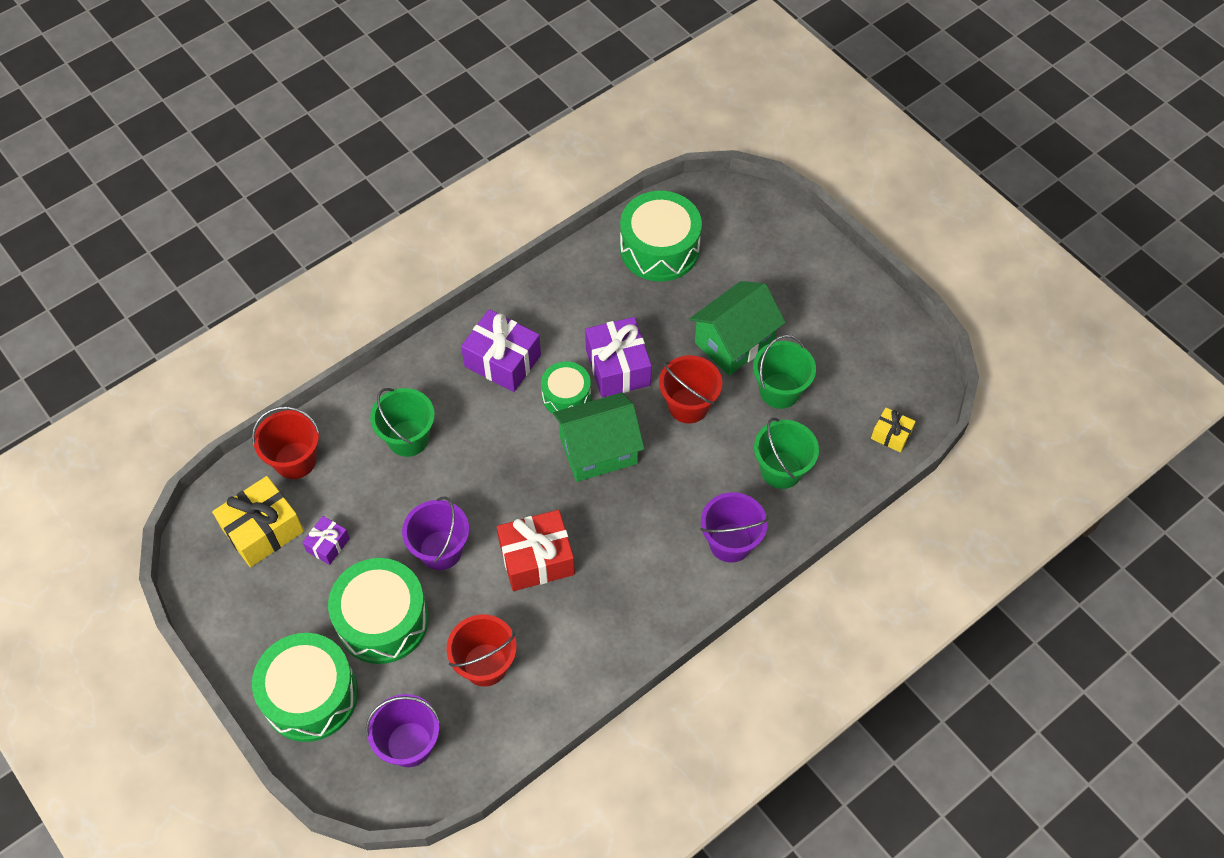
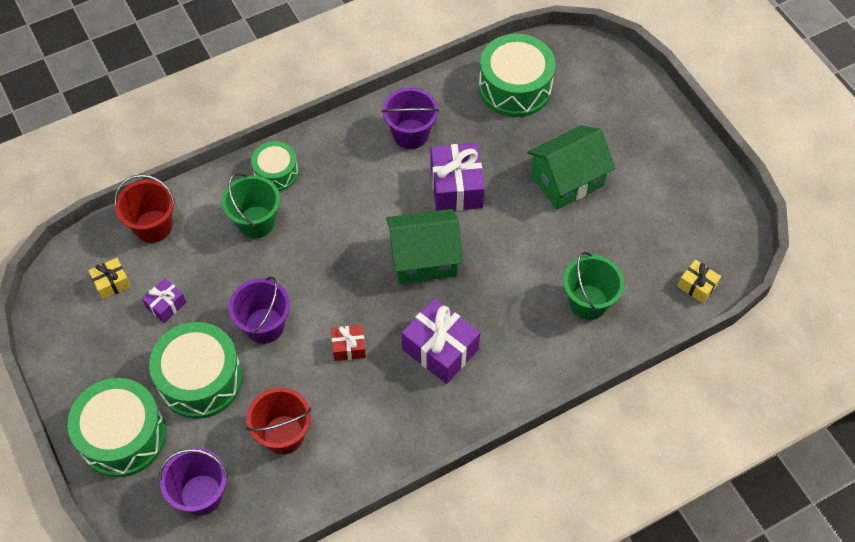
camera: 10 degrees right, 0 degrees up
yellow gift [212,476,304,567] -> yellow gift [89,258,131,300], size x0.53
purple gift [461,309,541,392] -> purple gift moved to [401,298,480,384]
red gift [497,510,575,591] -> red gift [331,325,366,361], size x0.53
green drum [541,362,591,414] -> green drum moved to [251,141,298,191]
red bucket [659,355,722,423] -> none
purple bucket [700,492,769,563] -> purple bucket moved to [381,88,439,149]
green bucket [753,335,816,409] -> none

